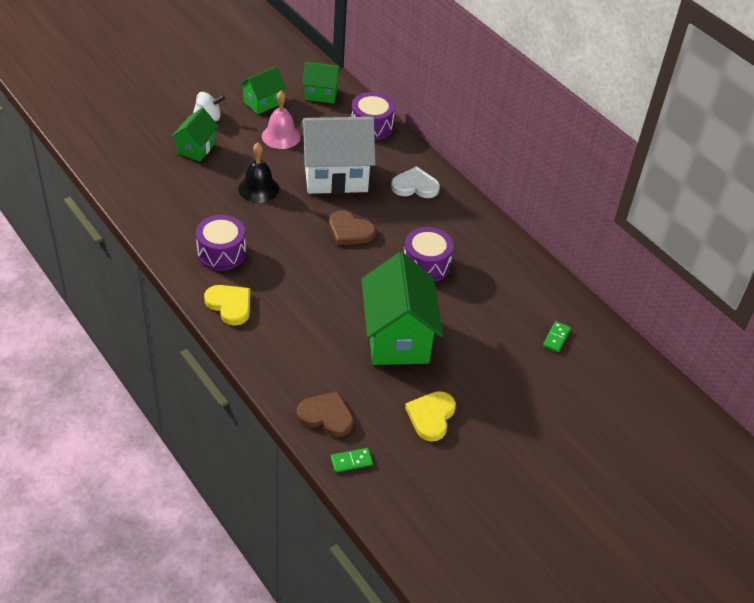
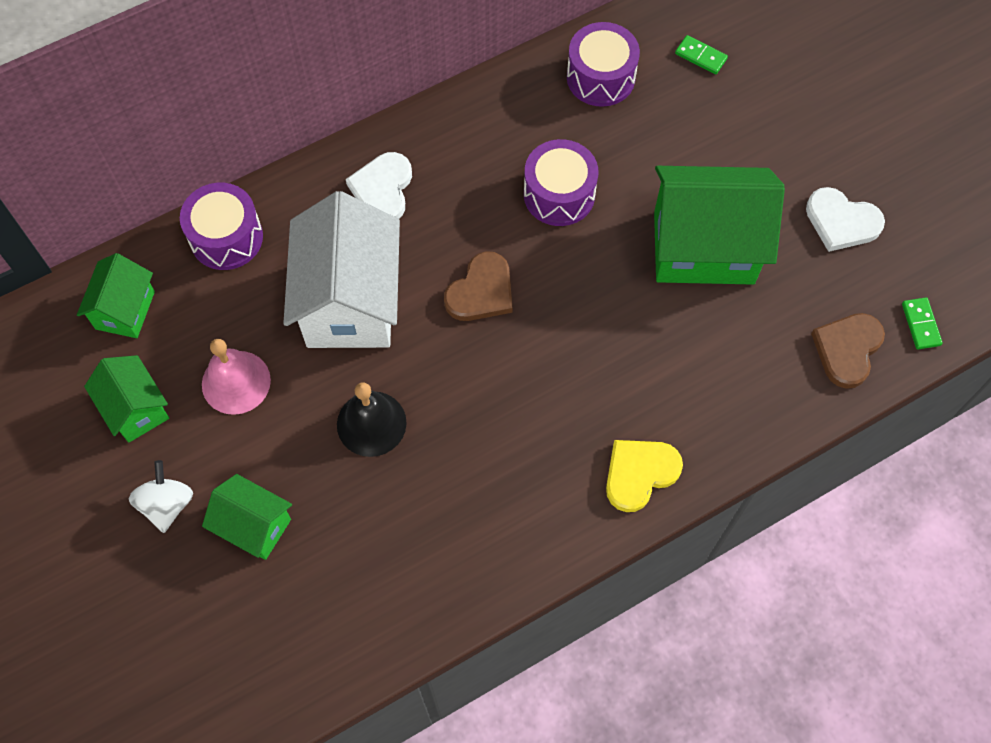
camera: 80 degrees left, 20 degrees up
purple drum [196,215,246,271] -> purple drum moved to [567,22,640,107]
yellow heart [405,391,456,442] -> white heart [806,187,885,252]

